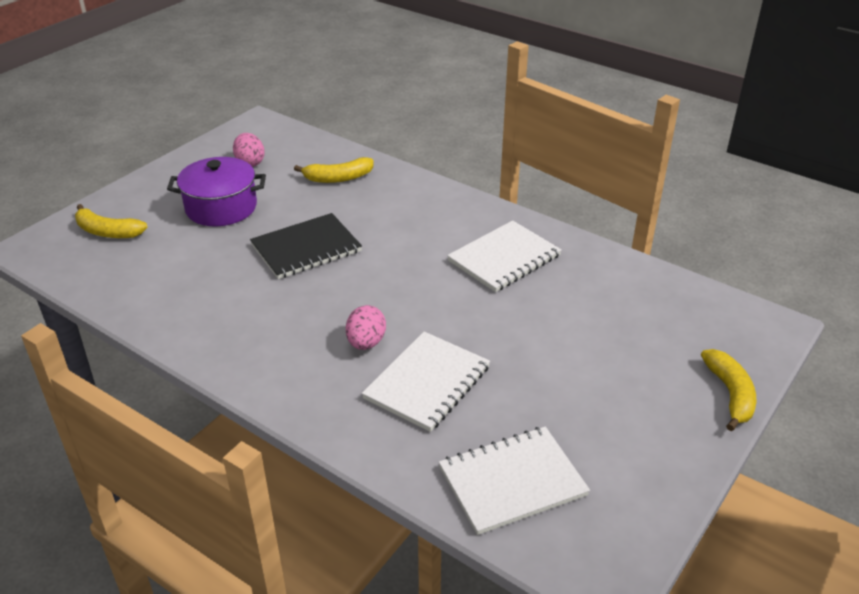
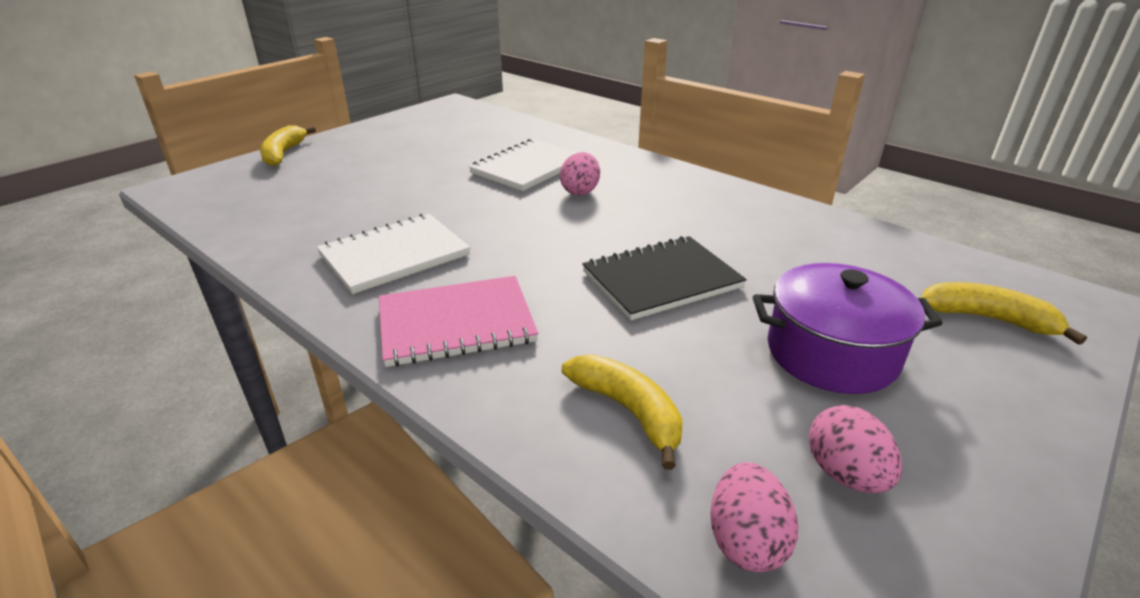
camera: 175 degrees left, 5 degrees down
yellow banana [294,157,373,183] -> yellow banana turned 60 degrees clockwise [562,354,683,470]
white notebook [439,427,590,535] -> none
none -> pink notebook [379,276,538,367]
none -> pink egg [710,462,798,572]

